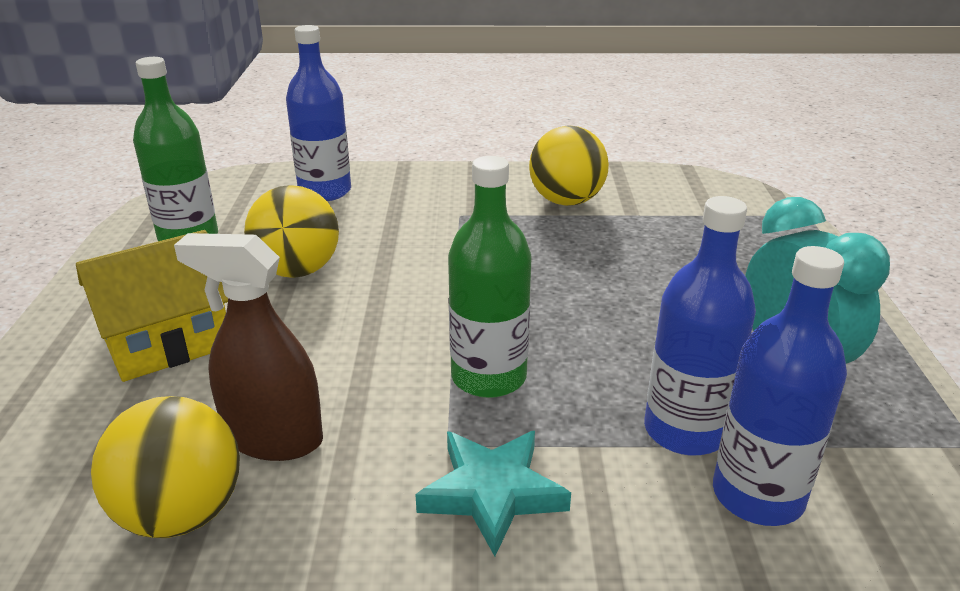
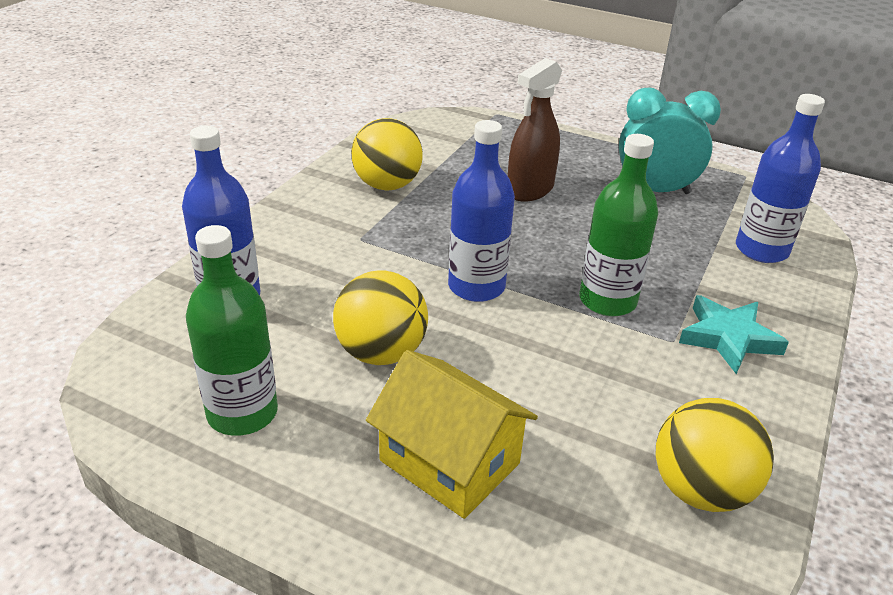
camera: 65 degrees left, 5 degrees up
yellow house [76,230,228,382] -> yellow house turned 45 degrees counterclockwise [366,350,538,519]
brown spray bottle [174,233,323,461] -> brown spray bottle moved to [508,58,562,202]
blue bottle [644,196,756,455] -> blue bottle moved to [448,120,515,302]

